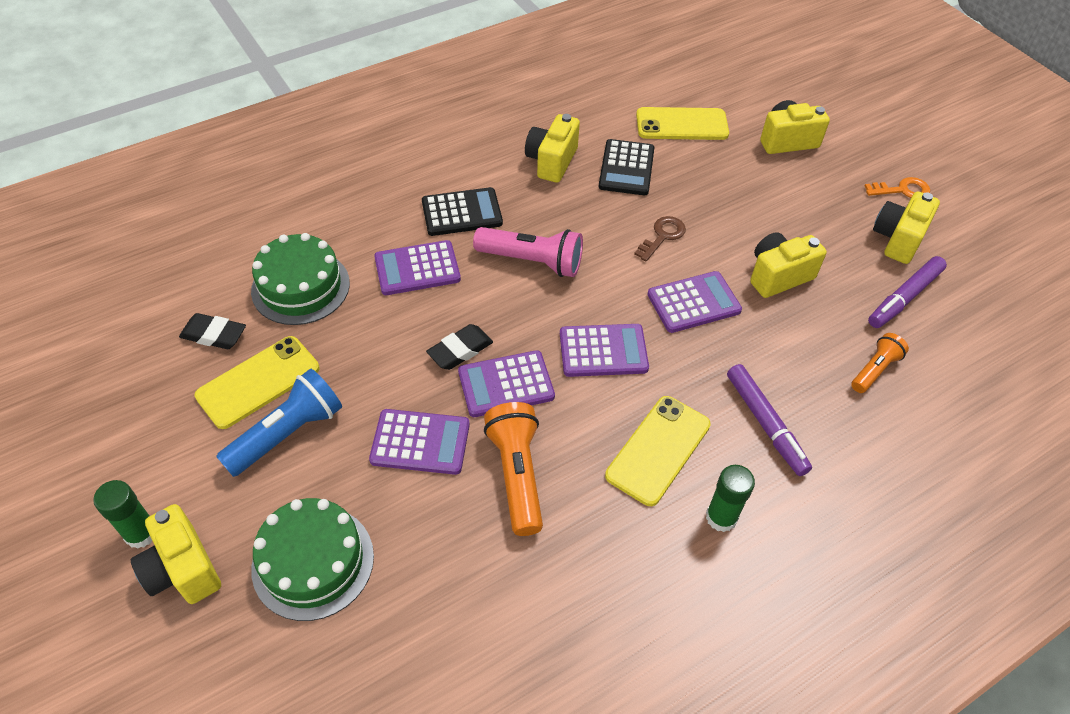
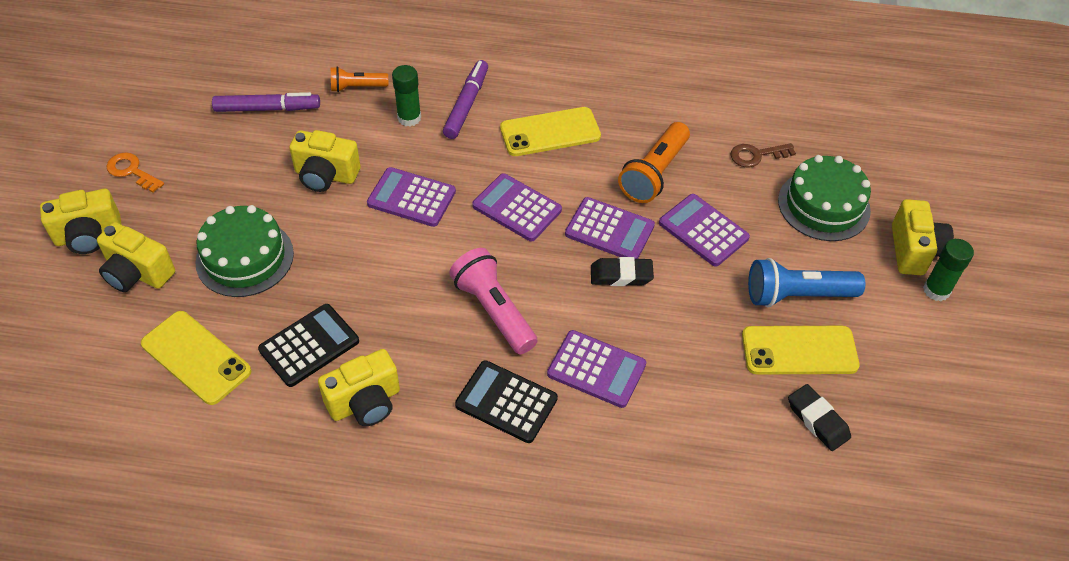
camera: 140 degrees left, 0 degrees up
green cake [251,233,350,325] -> green cake moved to [195,205,294,297]
brown key [634,216,686,262] -> brown key moved to [730,143,796,168]
green glue stick [706,465,755,532] -> green glue stick moved to [392,65,421,126]
yellow camera [873,191,940,264] -> yellow camera moved to [40,189,122,254]

